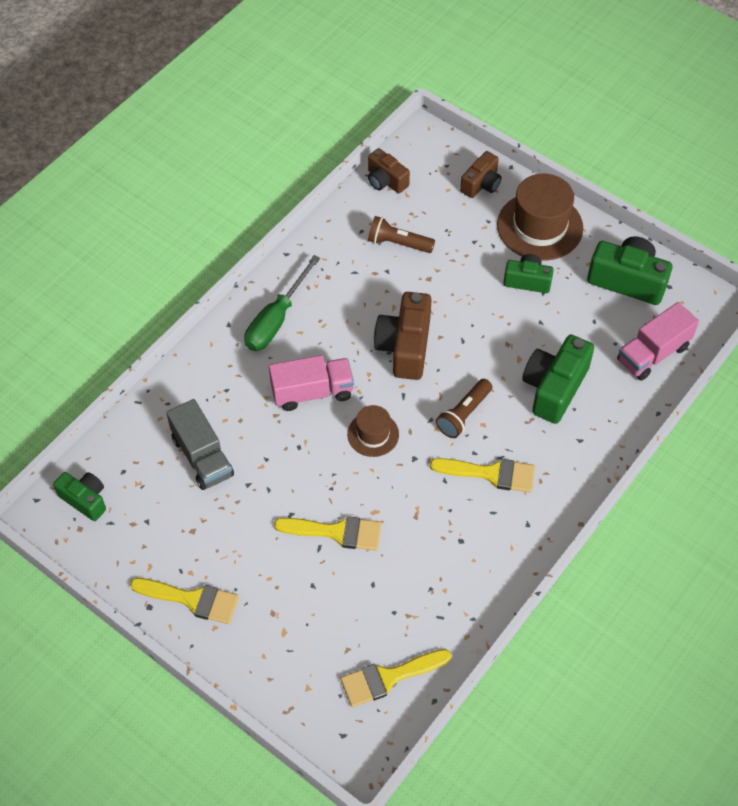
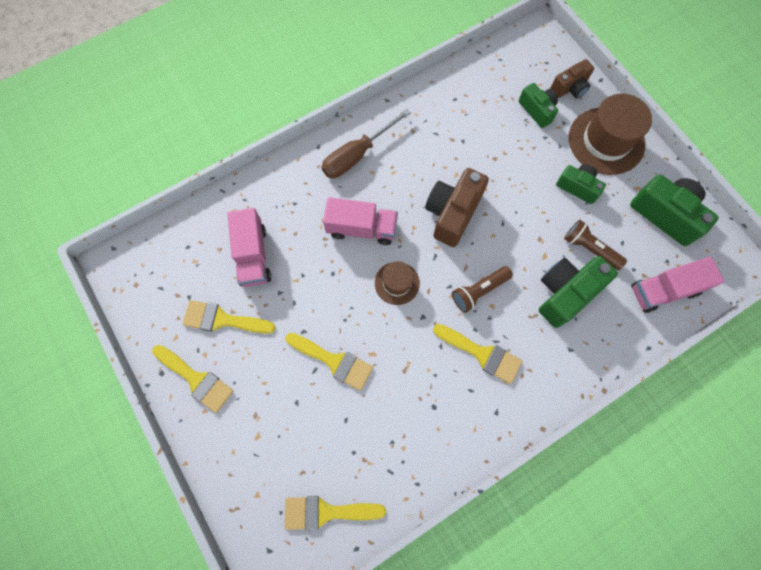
camera: 20 degrees right, 15 degrees up
green camera [53,472,106,521] -> green camera moved to [519,83,558,128]
grey truck [166,399,234,490] -> pink truck [227,208,271,287]
green screwdriver [244,255,320,351] -> brown screwdriver [321,109,411,178]
brown camera [368,148,410,193] -> none
brown flashlight [368,216,435,253] -> brown flashlight moved to [564,220,627,270]
none -> yellow brush [183,300,276,334]

